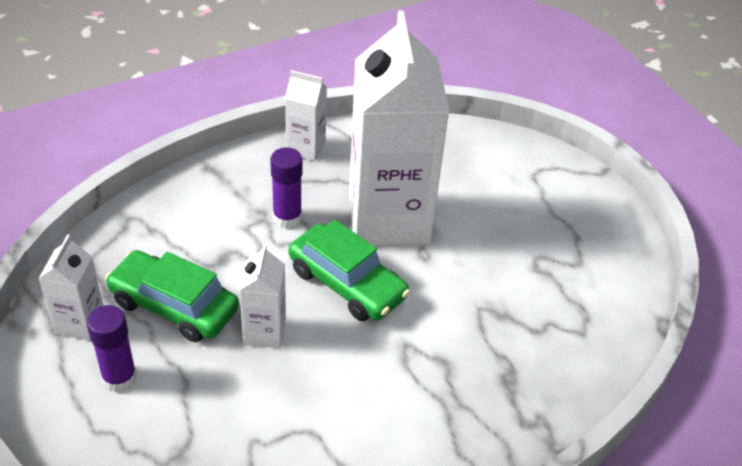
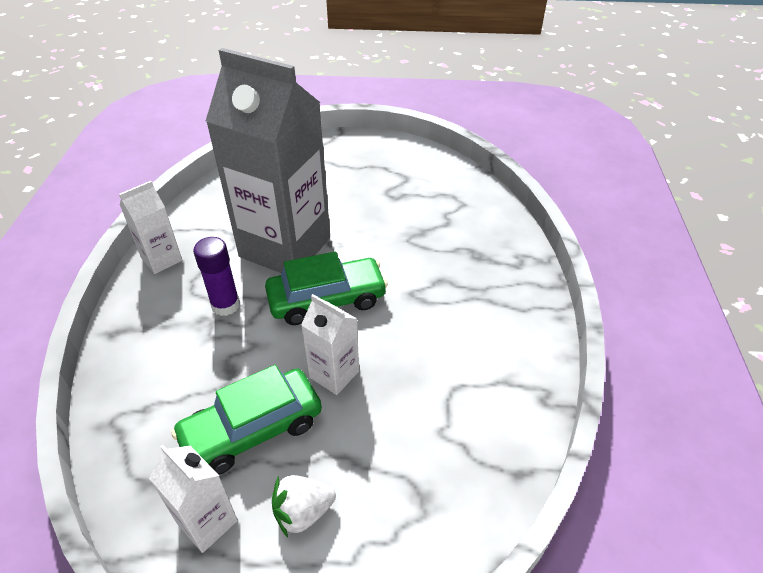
camera: 55 degrees left, 0 degrees up
purple glue stick [87,305,137,393] -> white strawberry [272,475,336,537]
white carton [349,11,450,247] -> grey carton [206,48,330,273]

